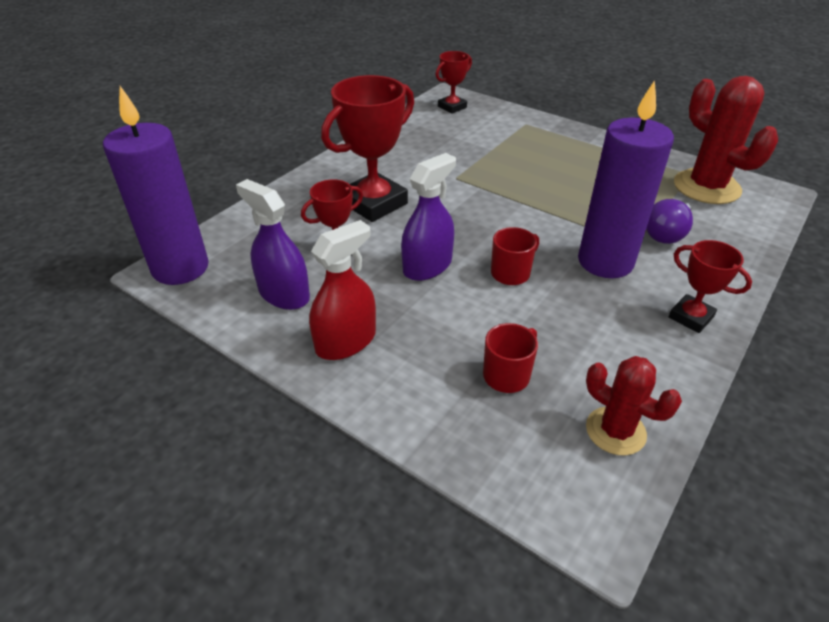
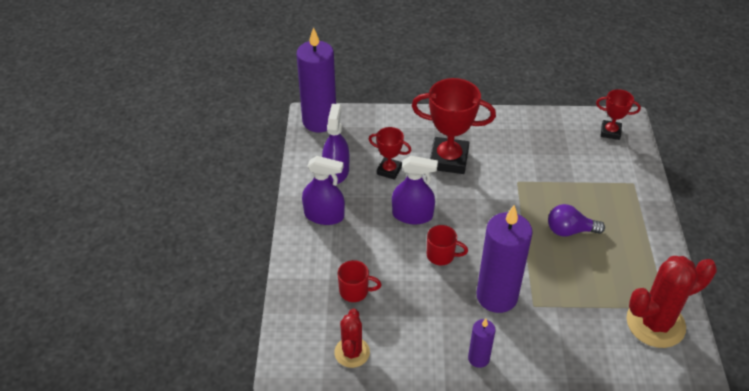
camera: 55 degrees right, 5 degrees up
red spray bottle [309,220,376,360] -> purple spray bottle [302,156,345,225]
purple light bulb [646,199,693,244] -> purple light bulb moved to [548,204,605,237]
red trophy [669,240,752,333] -> purple candle [468,319,495,368]
red cactus [674,76,778,204] -> red cactus turned 45 degrees clockwise [627,256,717,348]

